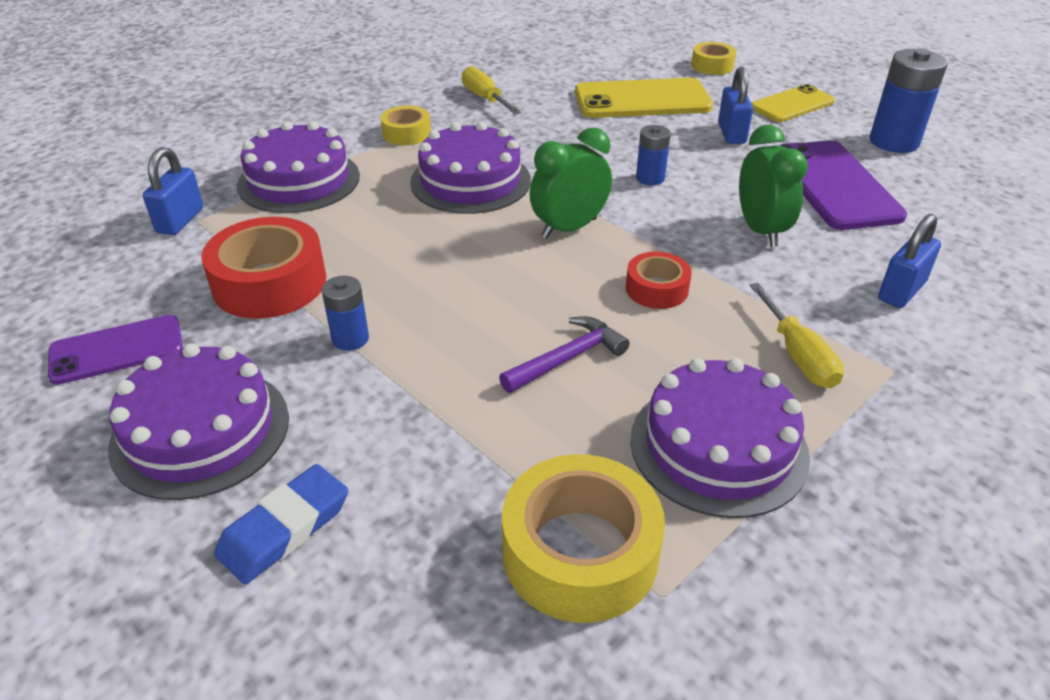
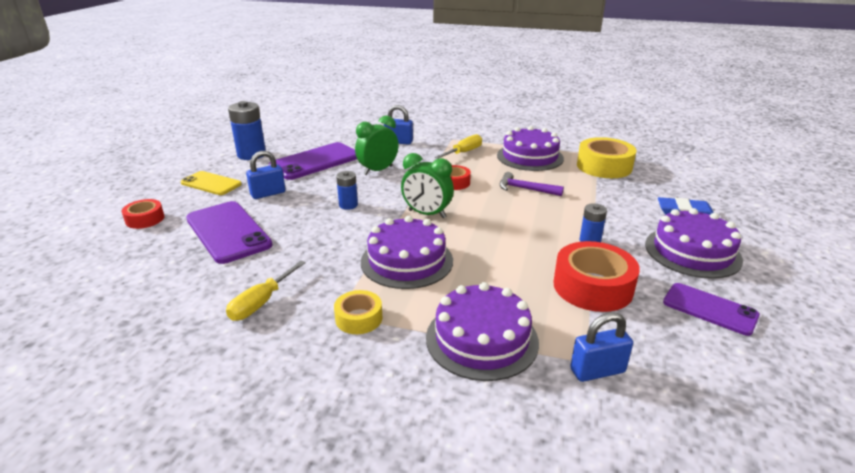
camera: 120 degrees left, 10 degrees down
yellow phone [575,78,713,118] -> purple phone [186,201,272,264]
yellow tape [691,42,737,75] -> red tape [122,199,165,229]

